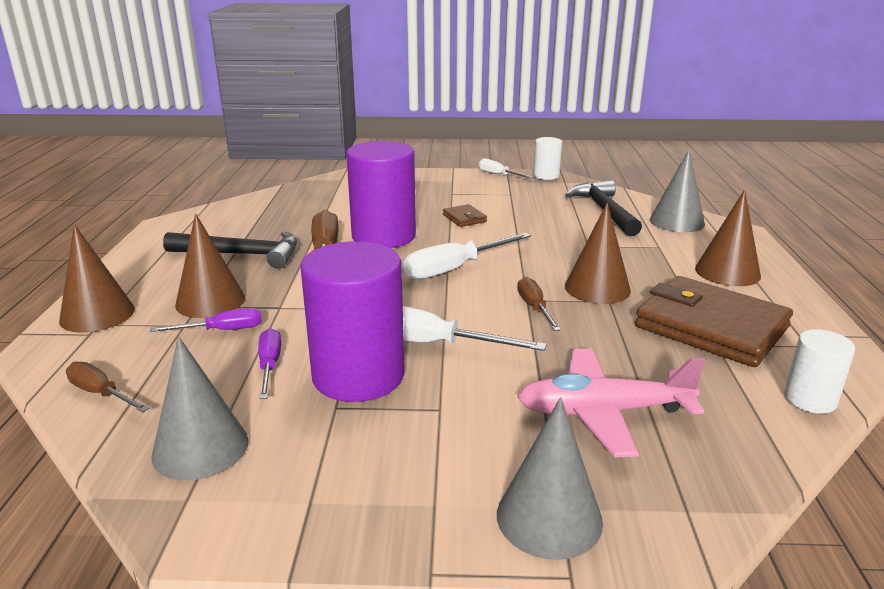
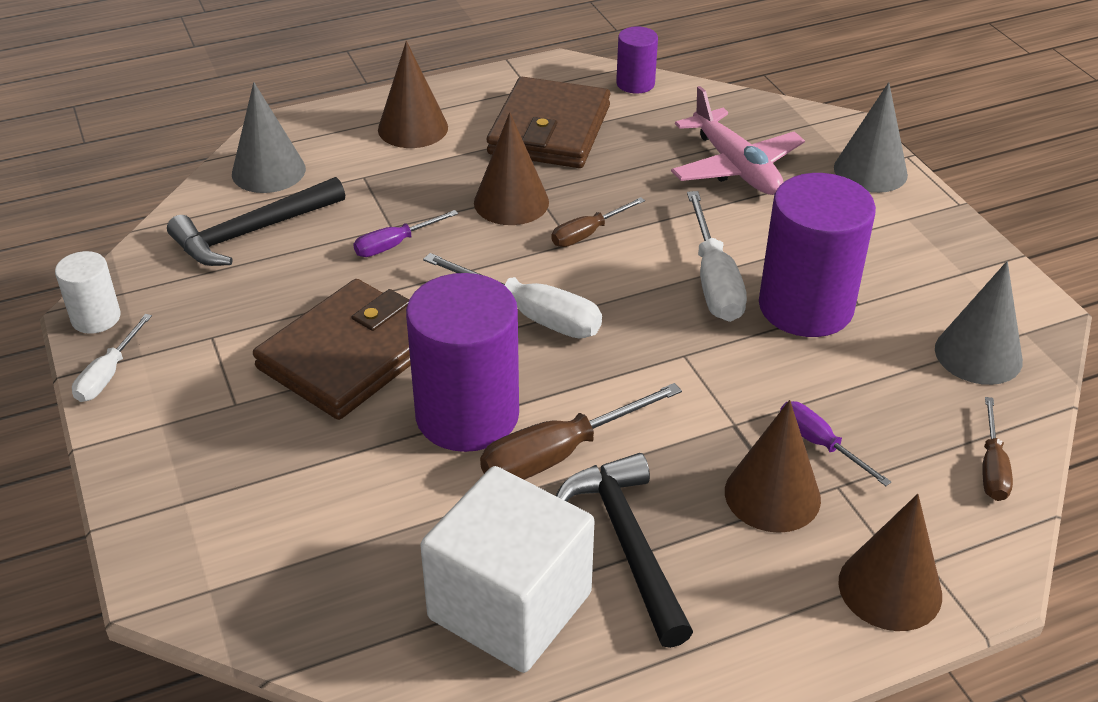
camera: 115 degrees left, 15 degrees up
purple screwdriver [258,328,281,399] -> purple screwdriver moved to [353,210,458,257]
brown wallet [443,204,487,227] -> brown wallet [253,279,411,420], size x2.36
white cylinder [784,329,855,414] -> purple cylinder [616,26,658,94]
none -> white cube [420,466,594,673]

